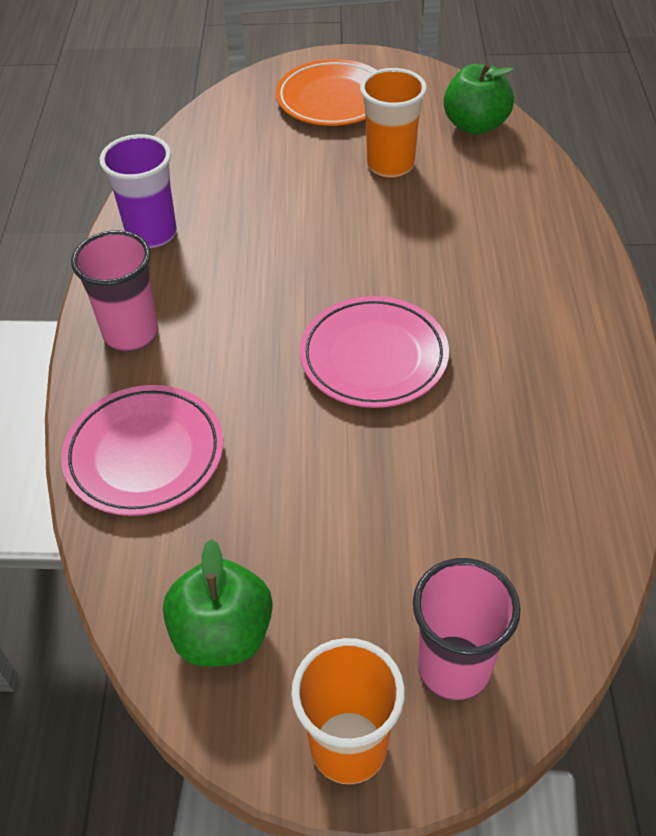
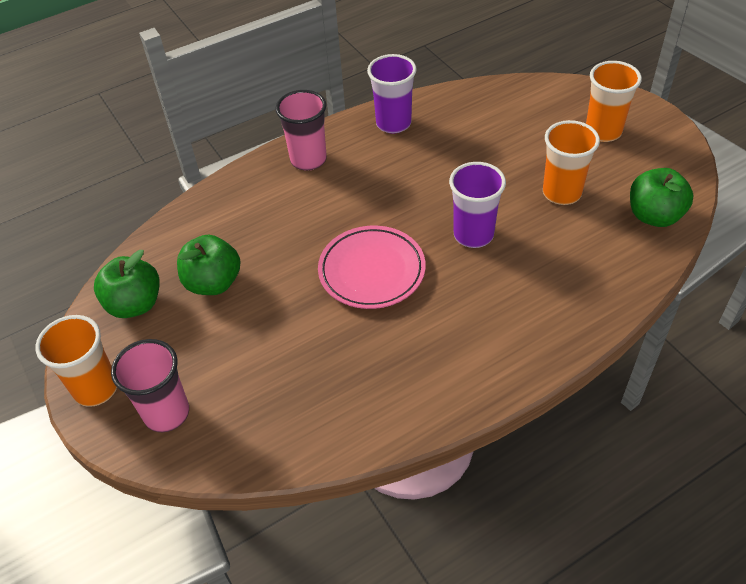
camera: 60 degrees right, 0 degrees up
pink plate [61,385,223,516] -> none
orange plate [276,59,377,126] -> orange cup [586,61,642,142]
none -> green apple [177,235,241,295]
none -> purple cup [449,162,506,248]

